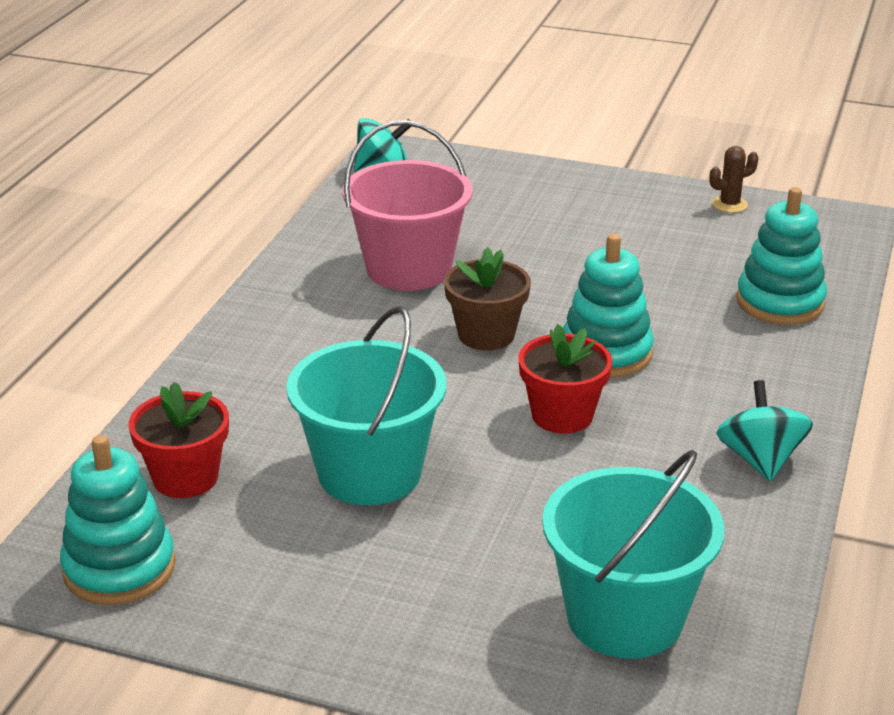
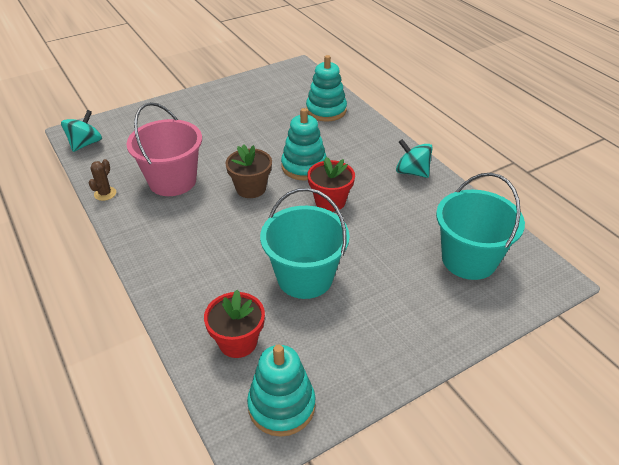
camera: 50 degrees left, 10 degrees up
brown cactus [709,146,759,213] -> brown cactus moved to [89,159,116,201]

